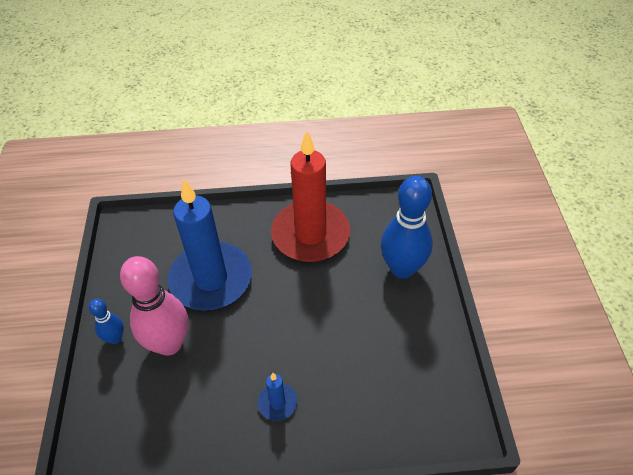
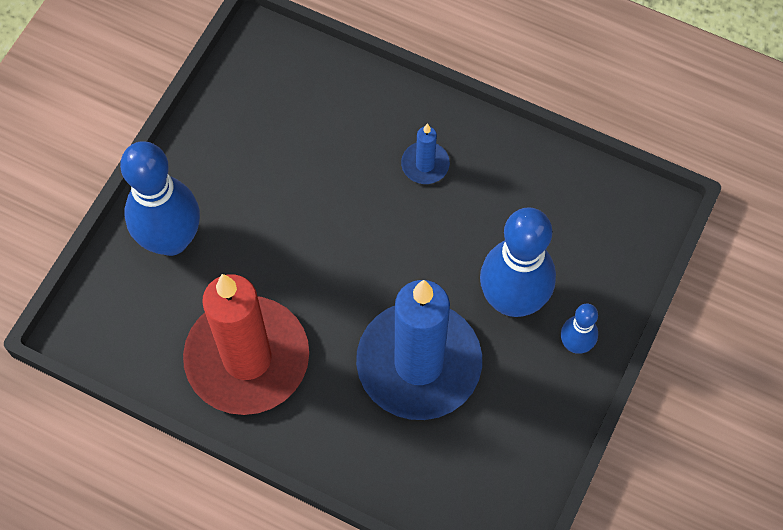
camera: 150 degrees left, 15 degrees up
pink bowling pin [120,256,188,355] -> blue bowling pin [480,207,556,317]

